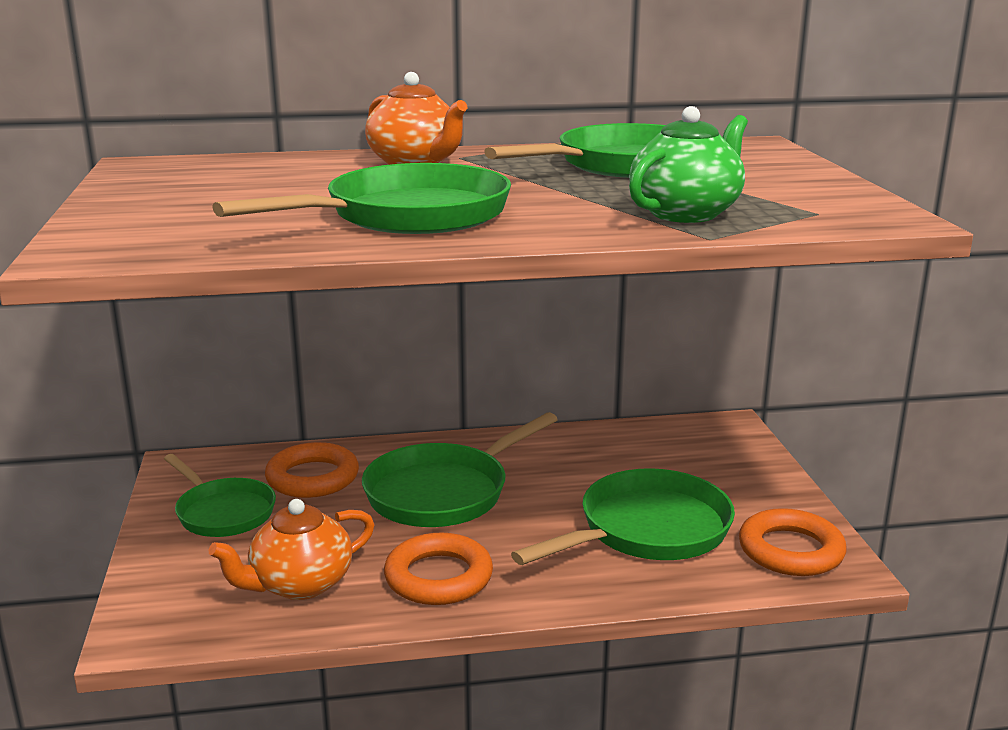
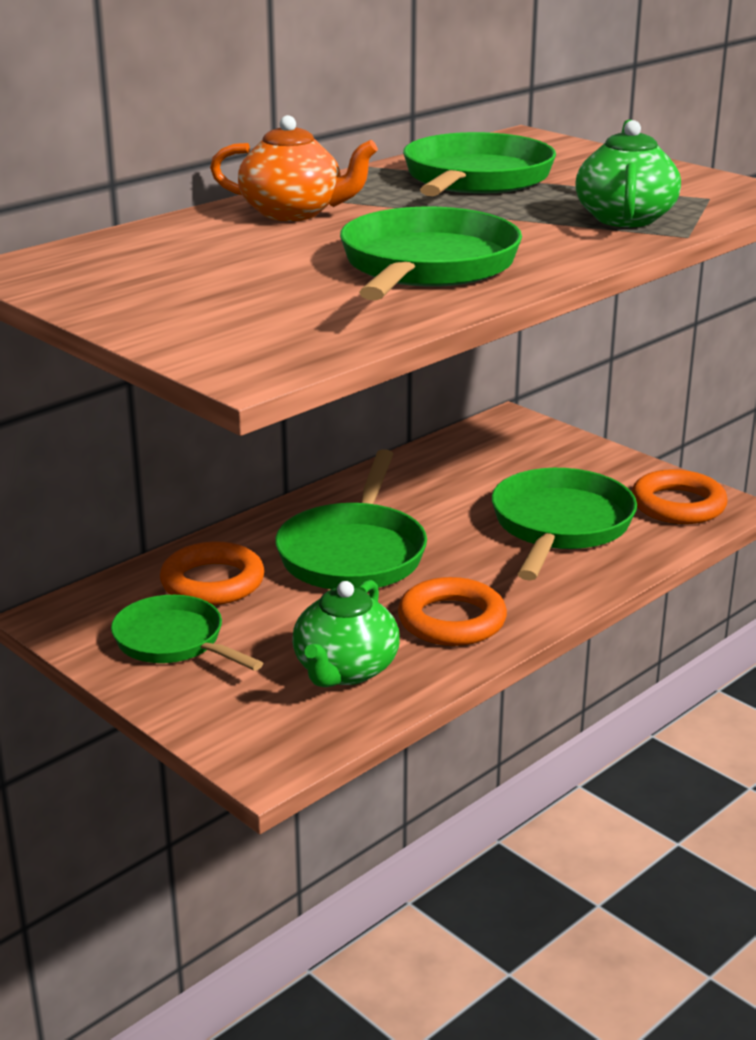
camera: 35 degrees left, 5 degrees up
green pan [164,454,276,537] -> green pan turned 150 degrees counterclockwise [111,595,263,671]
orange teapot [209,499,375,600] -> green teapot [292,580,400,687]

